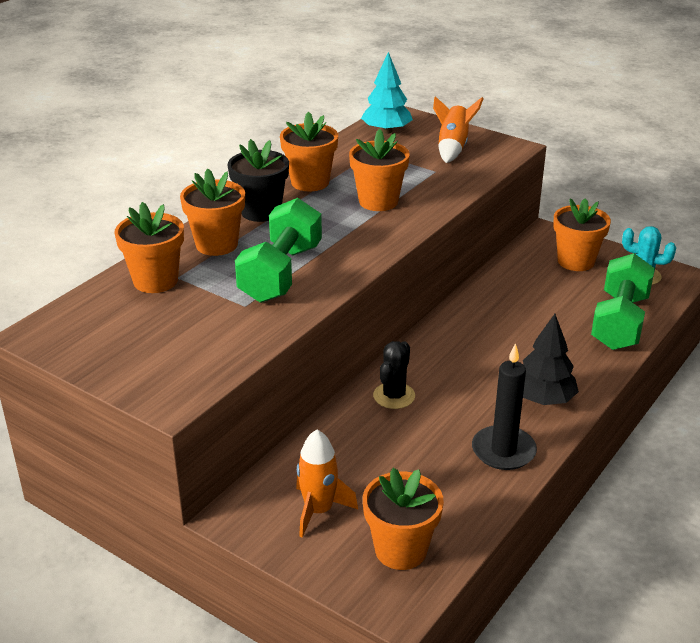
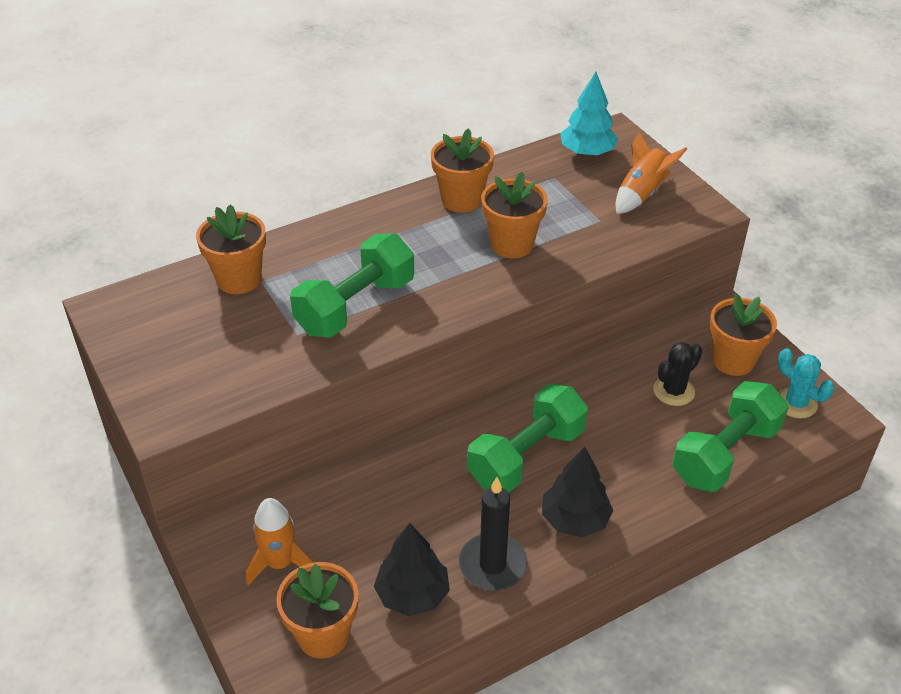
camera: 25 degrees right, 10 degrees up
orange flower pot [180,168,245,256] -> none
black flower pot [228,139,289,222] -> none
black cactus [373,341,415,409] -> black cactus moved to [653,342,702,406]
none -> black tree [374,523,450,616]
none -> green dumbbell [467,384,588,493]

